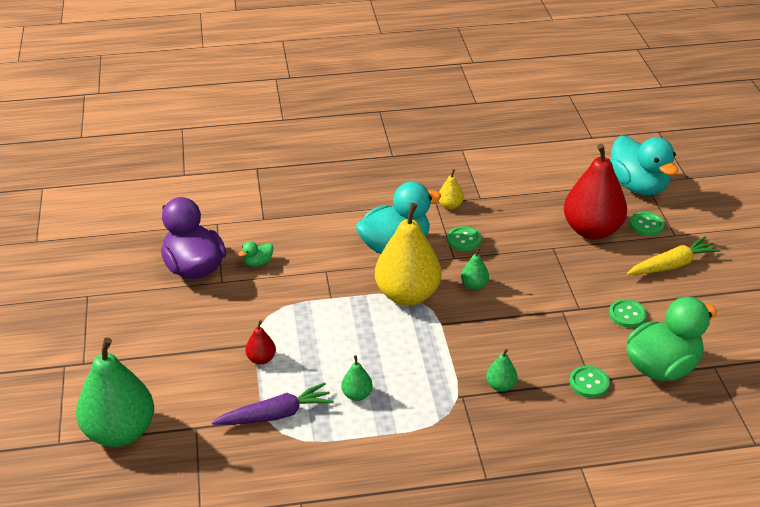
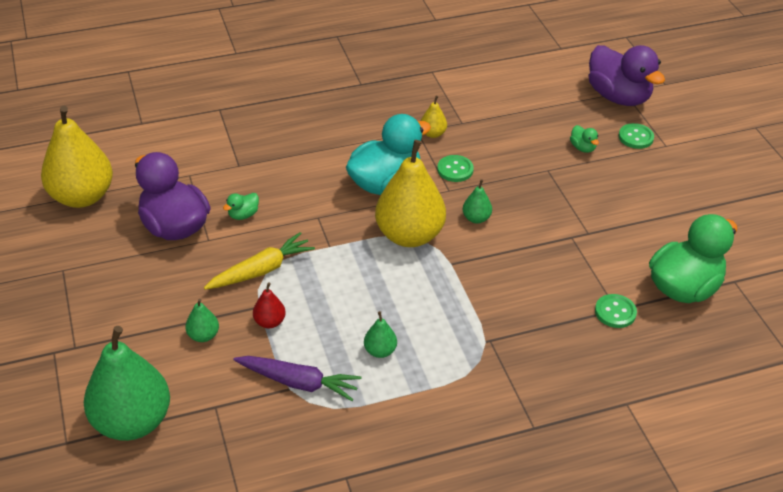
camera: 10 degrees left, 5 degrees up
purple carrot [212,382,334,425] -> purple carrot turned 45 degrees clockwise [233,356,362,401]
green pear [486,349,517,392] -> green pear moved to [185,299,219,342]
red pear [564,144,627,240] -> green duck [570,125,599,153]
green button [609,299,647,328] -> none
turquoise duck [610,136,678,195] -> purple duck [588,45,665,106]
yellow carrot [627,237,721,275] -> yellow carrot moved to [204,232,315,290]
none -> yellow pear [41,106,113,208]

